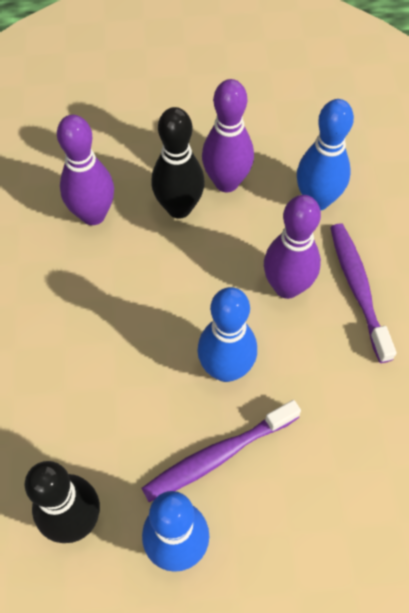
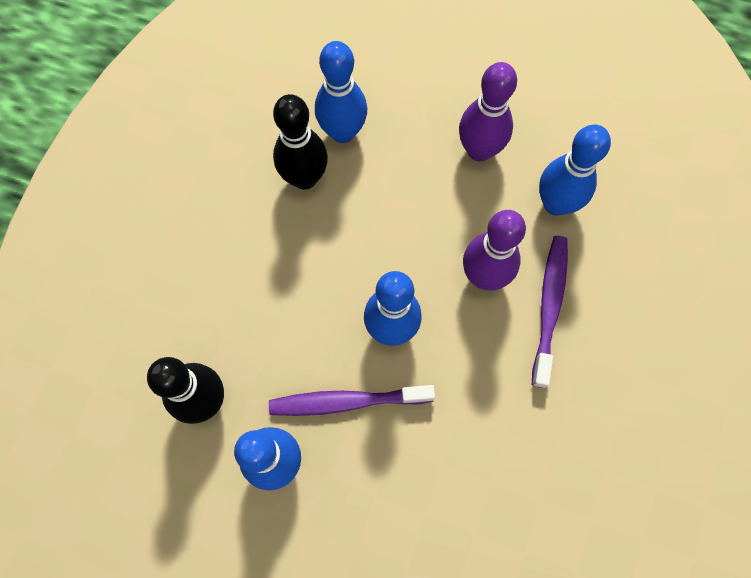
camera: 25 degrees right, 10 degrees up
purple bowling pin [57,115,114,225] -> blue bowling pin [315,41,367,143]
black bowling pin [151,107,205,219] -> black bowling pin moved to [273,94,328,189]

